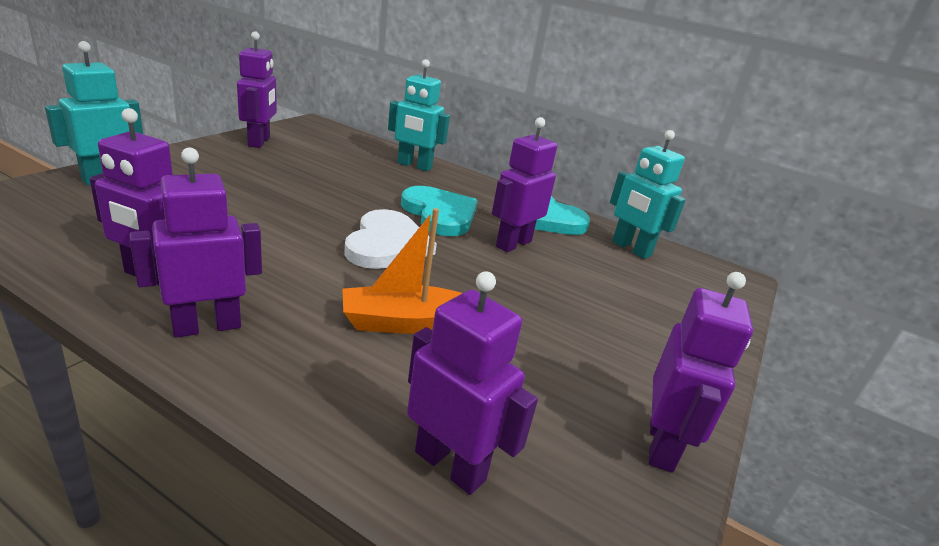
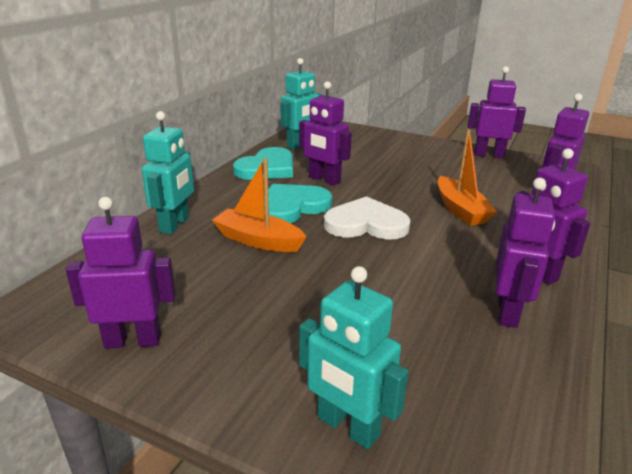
camera: 90 degrees left, 0 degrees up
none -> orange boat [212,158,306,252]

